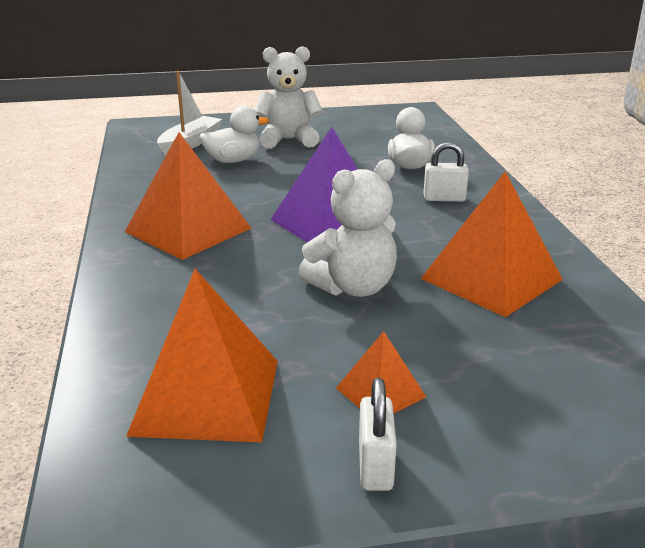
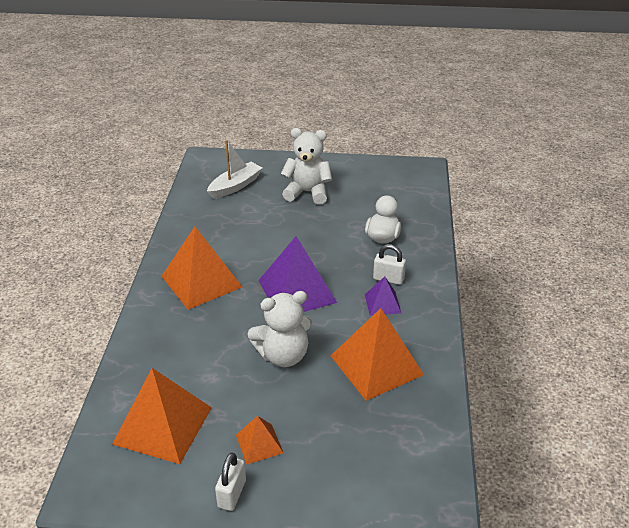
camera: 15 degrees right, 10 degrees up
white duck [199,106,269,163] -> none
none -> purple pyramid [365,276,401,316]

